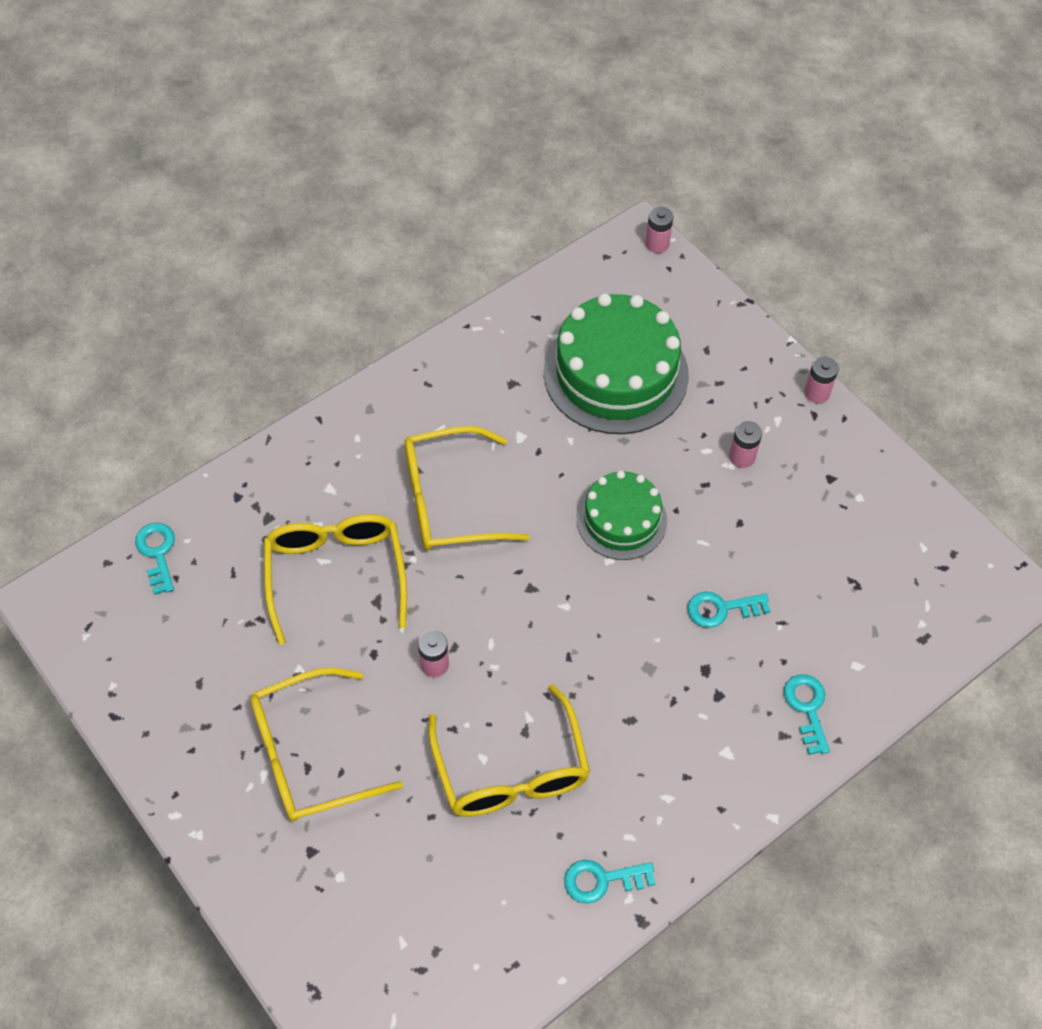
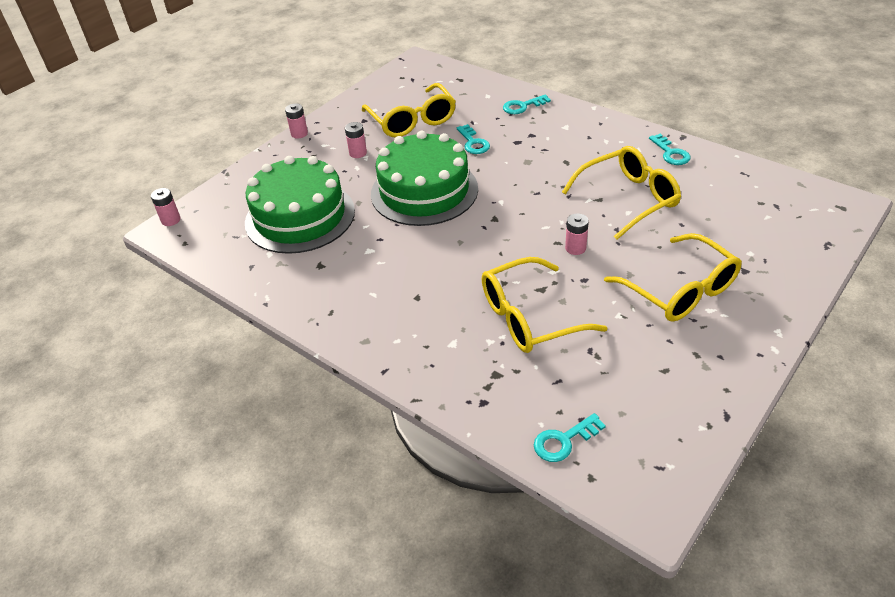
camera: 100 degrees left, 15 degrees down
yellow glasses [404,426,530,550] -> yellow glasses moved to [362,83,456,137]
green cake [577,471,667,560] -> green cake [371,131,478,226], size x1.69

